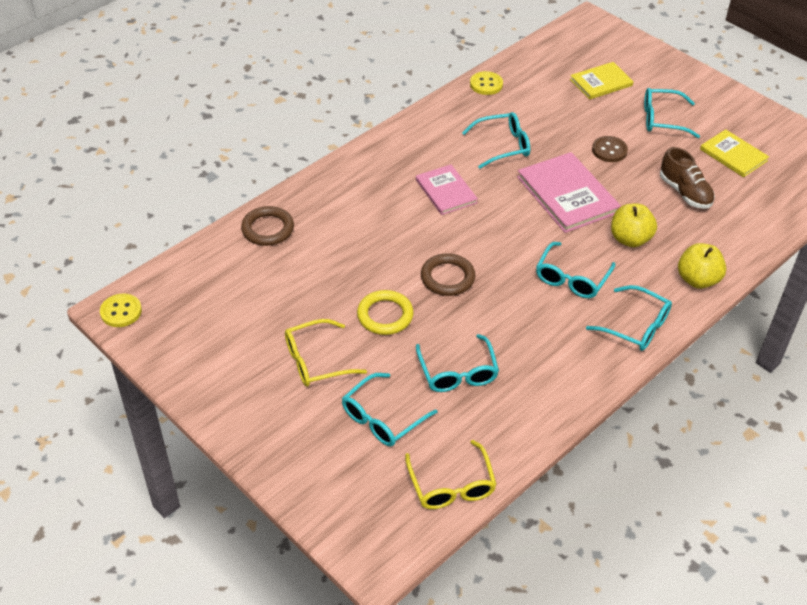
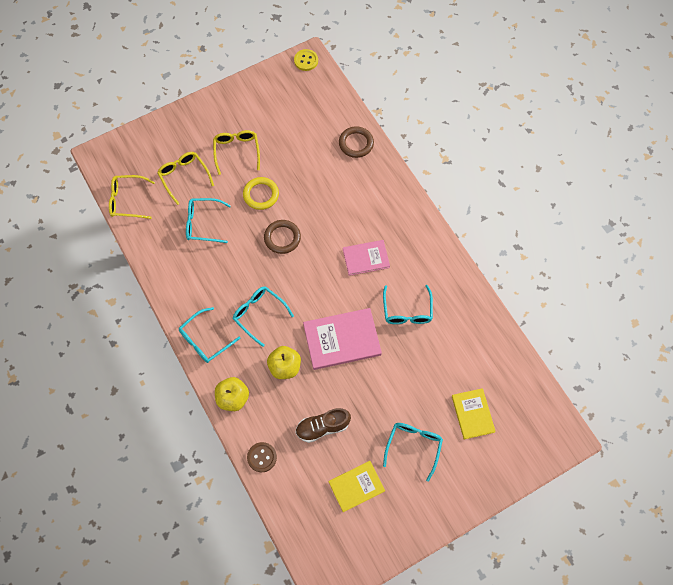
camera: 105 degrees right, 20 degrees up
turquoise glasses [342,373,438,446] -> yellow glasses [157,152,214,205]
yellow button [470,71,503,95] -> none
brown button [592,136,628,162] -> brown button moved to [247,442,277,472]

